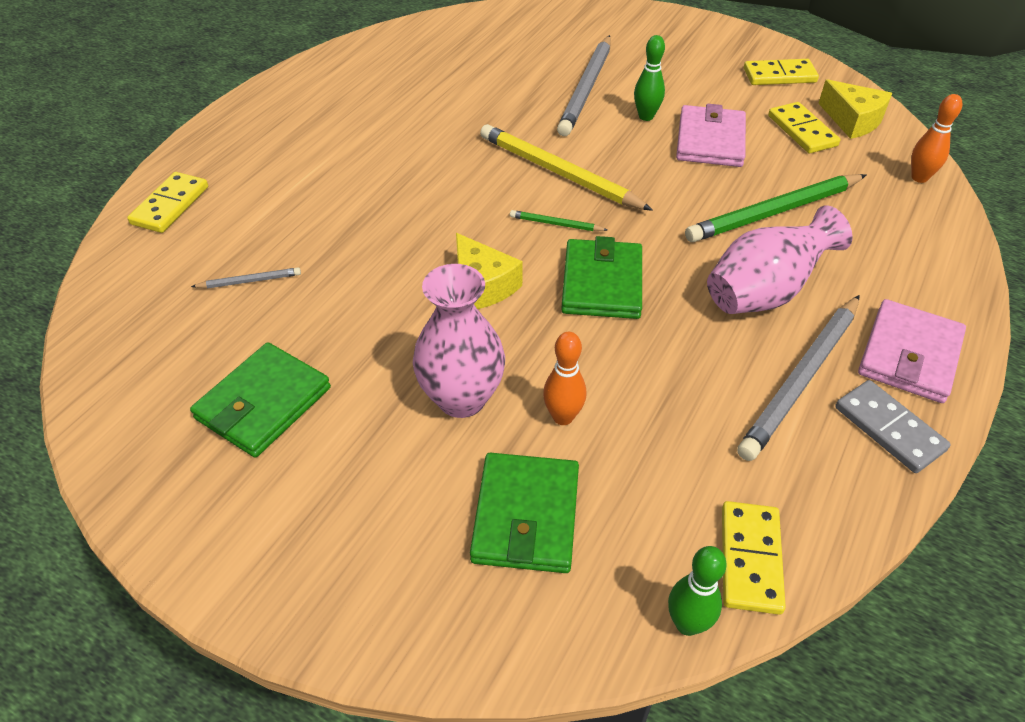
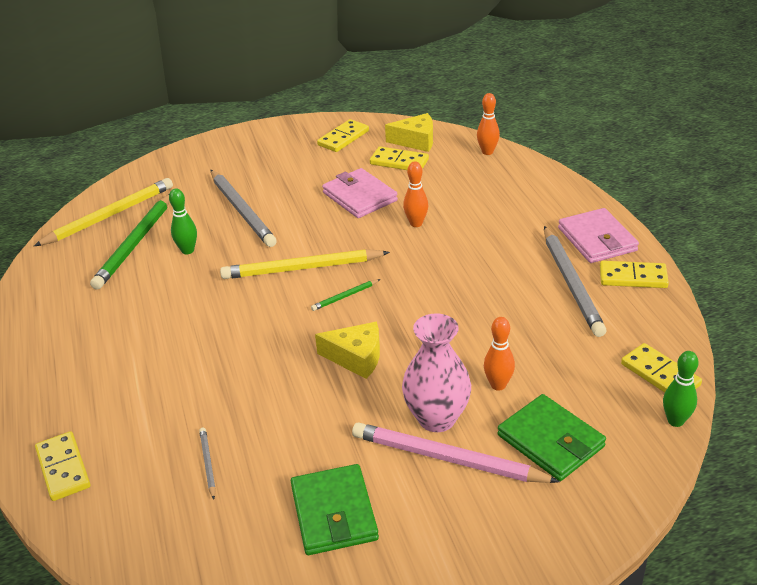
camera: 45 degrees left, 10 degrees down
grey pencil [191,268,301,288] -> grey pencil turned 45 degrees counterclockwise [199,427,216,500]
green wallet [561,236,642,319] -> none
green bowling pin [634,35,665,121] -> green bowling pin moved to [169,189,197,254]
green pencil [685,174,866,242] -> green pencil moved to [90,194,170,290]
pink vase [707,205,853,314] -> none
grey domino [835,380,951,473] -> yellow domino [600,261,669,288]
none -> yellow pencil [34,178,173,246]
none -> pink pencil [352,423,560,483]
none -> orange bowling pin [403,161,428,227]

